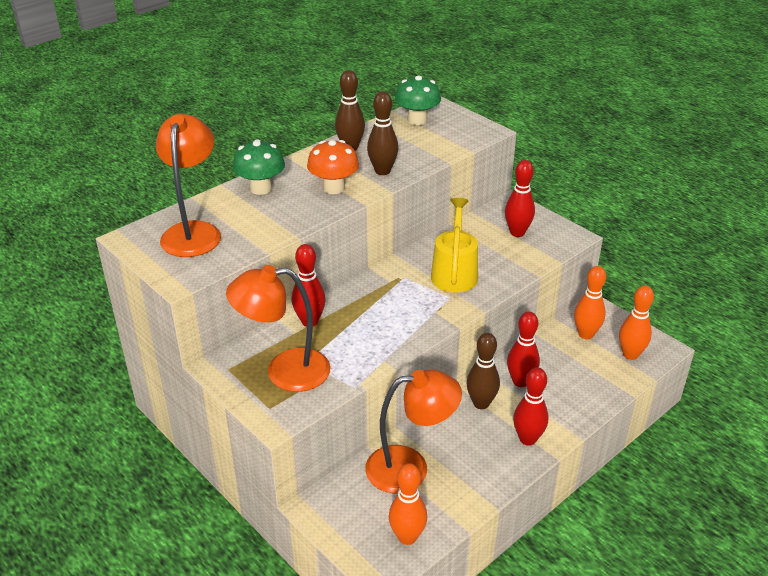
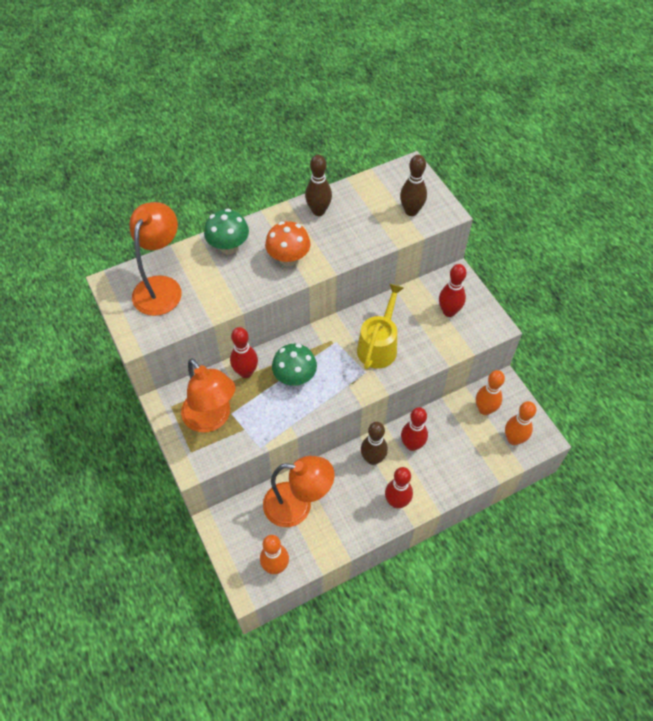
camera: 15 degrees right, 20 degrees up
orange lamp [226,265,331,392] -> orange lamp turned 135 degrees counterclockwise [181,358,236,432]
brown bowling pin [367,91,398,175] -> brown bowling pin moved to [400,155,427,216]
green mushroom [395,75,441,125] -> green mushroom moved to [272,344,317,386]

